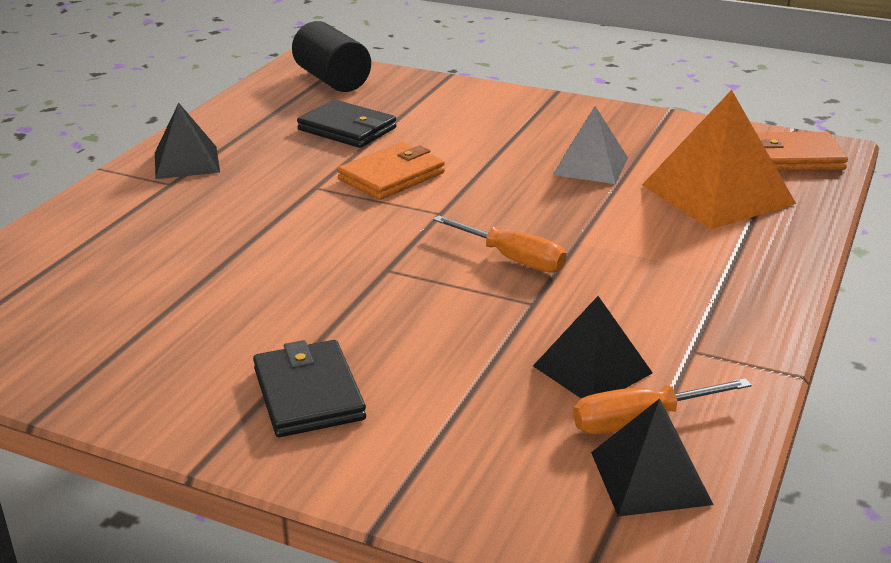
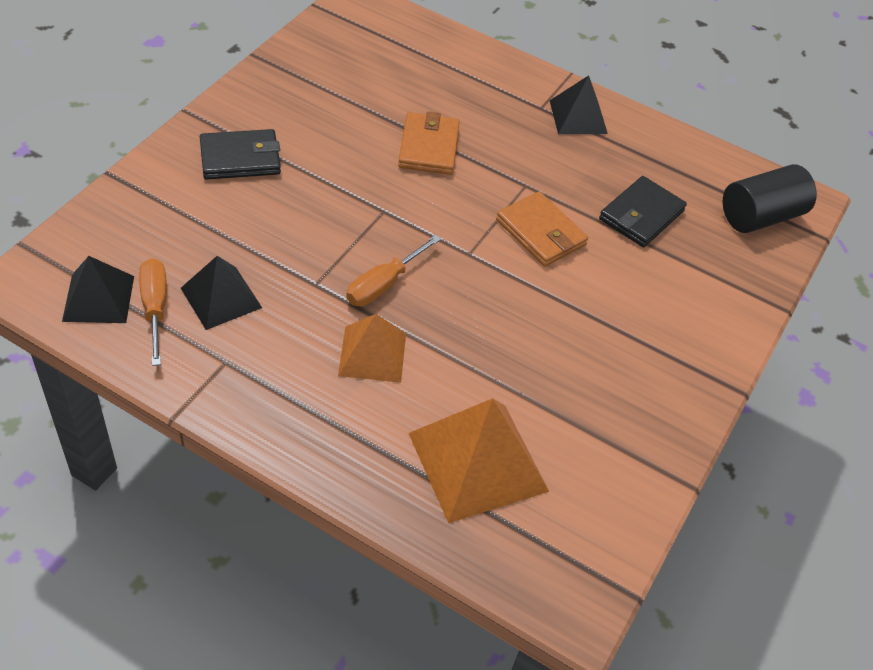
camera: 90 degrees right, 20 degrees up
grey pyramid [553,106,628,184] -> none
orange wallet [757,132,848,171] -> orange wallet moved to [398,111,460,175]
none -> orange pyramid [338,314,406,383]

